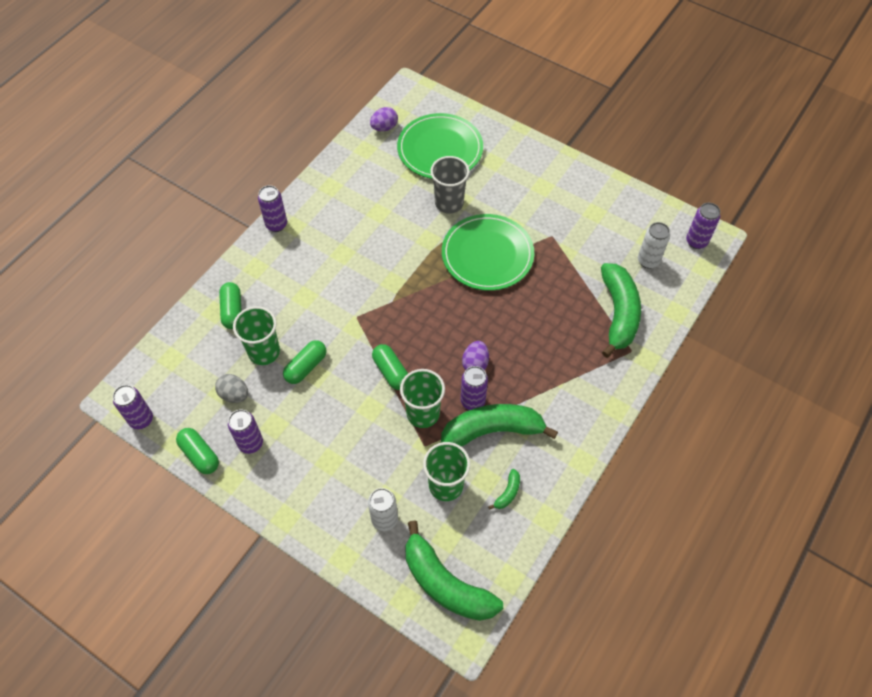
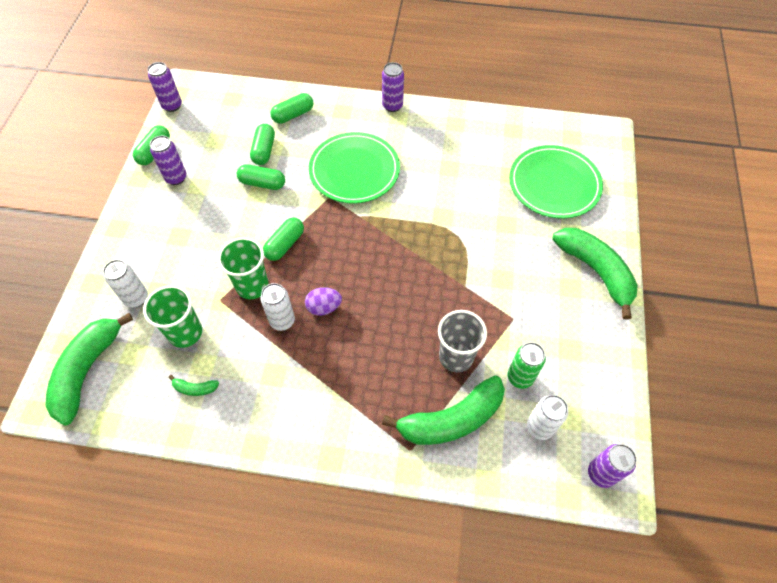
camera: 65 degrees right, 0 degrees up
grey egg [215,374,248,403] -> none
green cup [233,306,280,365] -> green capsule [250,124,275,165]
purple egg [370,107,398,131] -> none
grey cup [430,156,470,214] -> grey cup moved to [438,310,487,372]
green banana [441,404,558,446] -> green banana moved to [552,228,638,320]
green plate [442,214,534,291] -> green plate moved to [309,132,400,204]
purple can [461,366,488,410] -> white can [260,283,295,331]
none -> green can [508,342,546,389]

